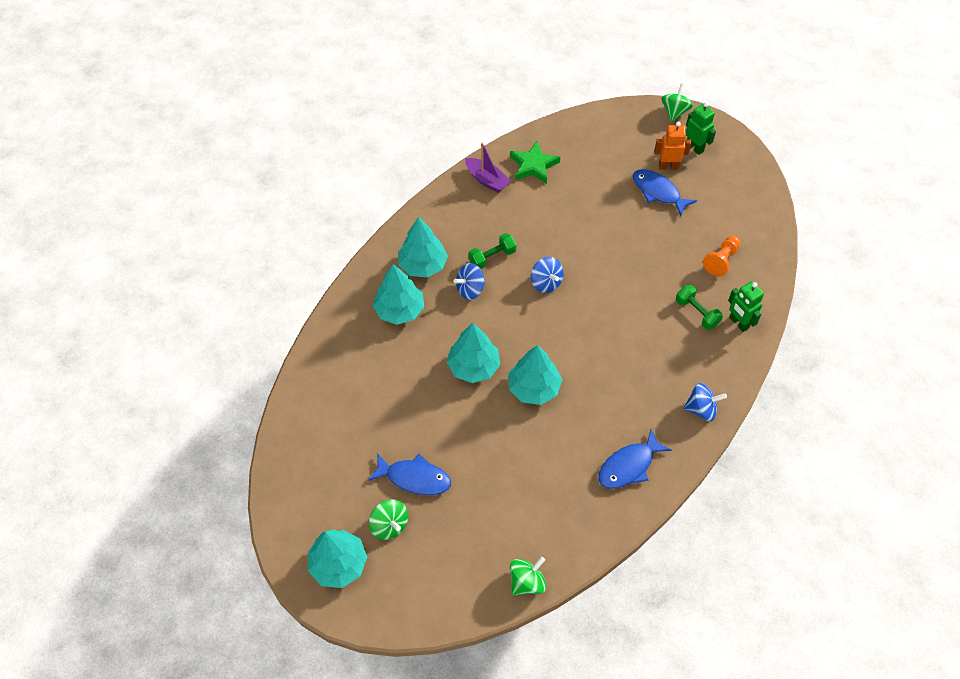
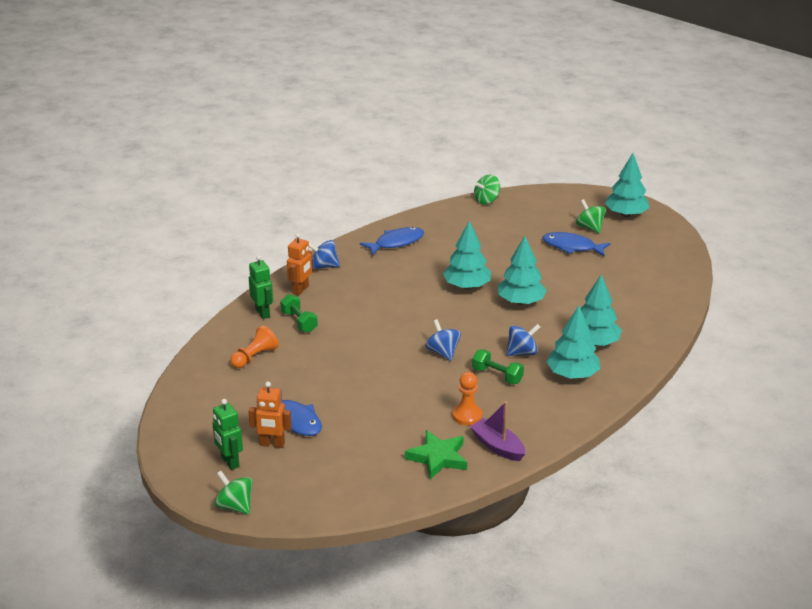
camera: 175 degrees left, 25 degrees down
green dumbbell [469,233,516,269] -> green dumbbell turned 60 degrees clockwise [472,349,524,384]
green spinning top [661,83,693,122] -> green spinning top turned 105 degrees clockwise [215,471,252,514]
none -> orange robot [287,233,312,296]
none -> orange pawn [453,372,482,425]

